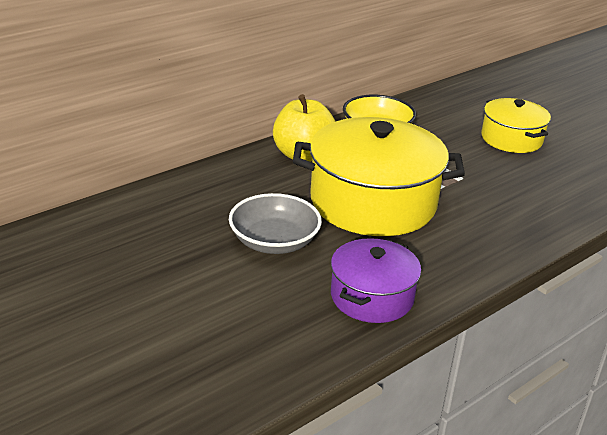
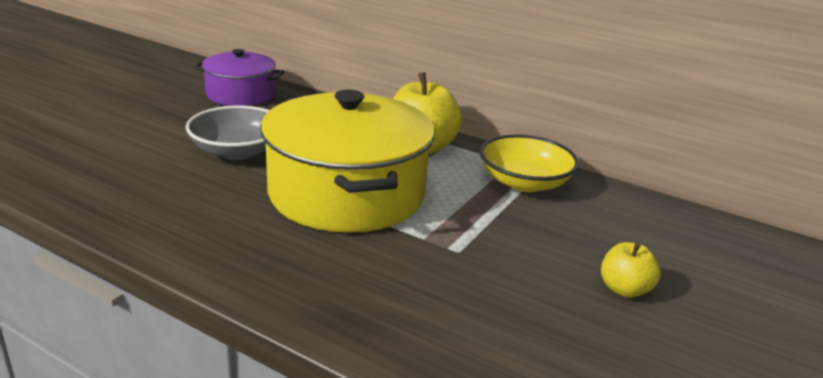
camera: 70 degrees right, 5 degrees down
purple pot [331,238,421,323] -> purple pot moved to [194,49,285,106]
yellow pot [481,98,551,153] -> yellow apple [601,242,660,298]

